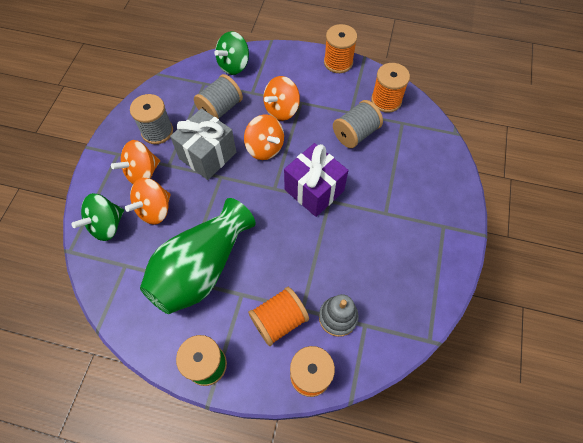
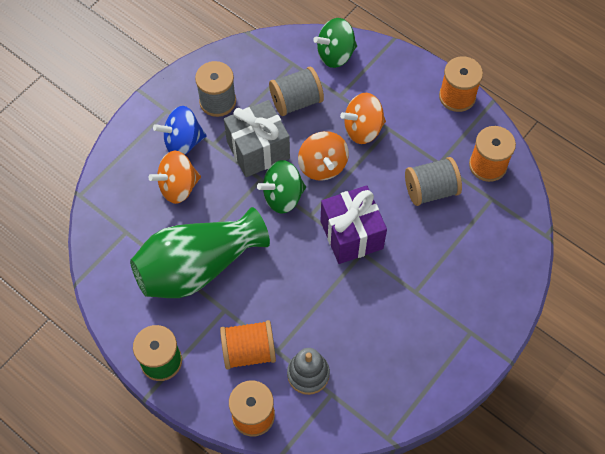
camera: 25 degrees right, 0 degrees up
green spinning top [71,193,124,241] -> green spinning top moved to [257,160,306,213]
orange spinning top [111,140,160,184] -> blue spinning top [153,106,207,155]

